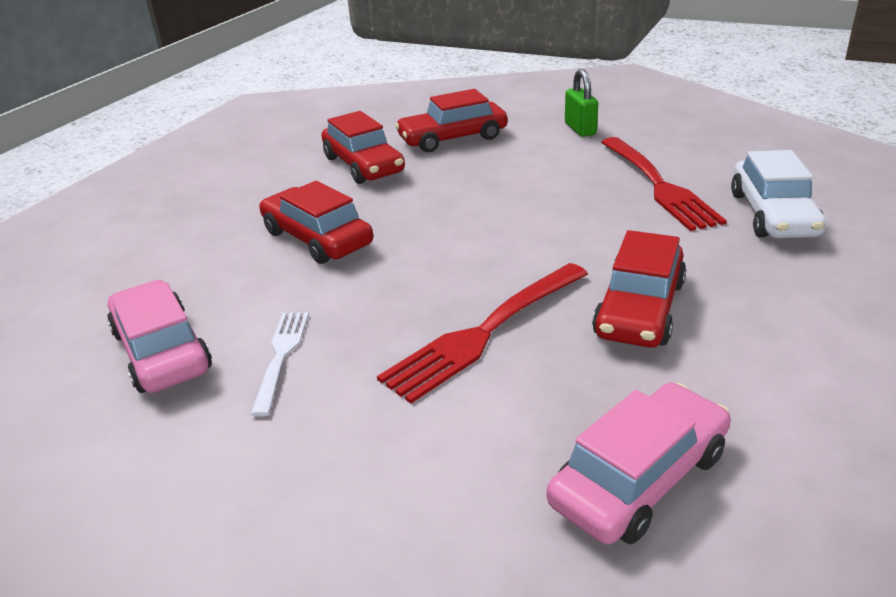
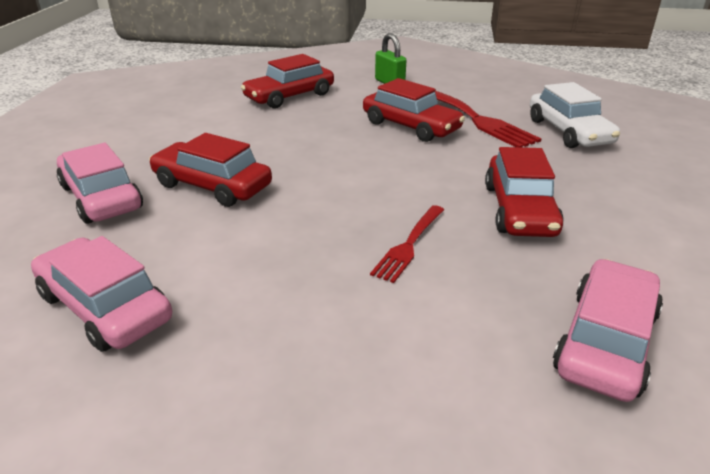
camera: 20 degrees left, 0 degrees up
white fork [250,312,309,417] -> none
red car [321,111,405,184] -> red car moved to [363,78,465,142]
red fork [377,263,588,404] -> red fork [370,205,444,283], size x0.59
none -> pink car [57,143,143,224]

